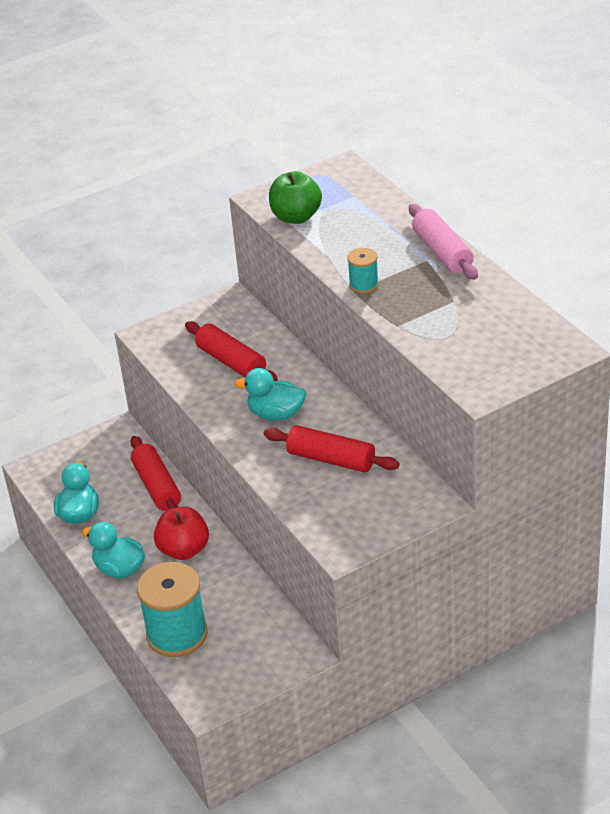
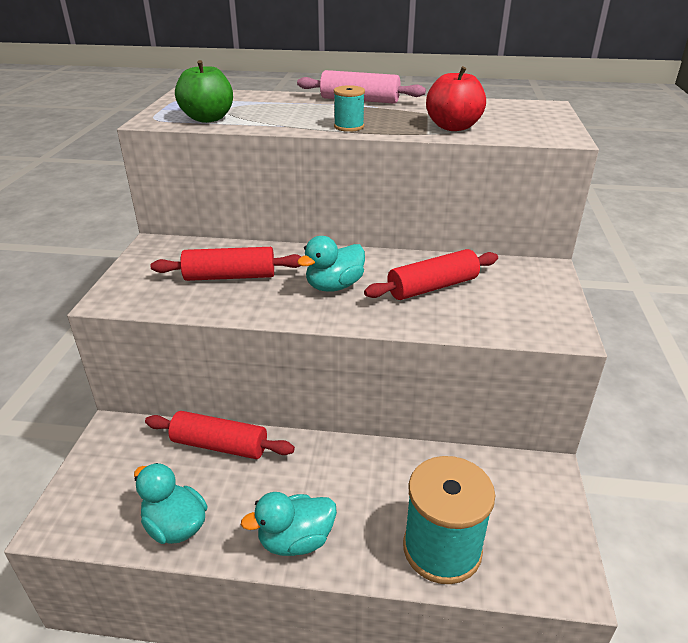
camera: 55 degrees left, 5 degrees down
red apple [154,507,209,560] -> red apple moved to [426,66,486,131]

